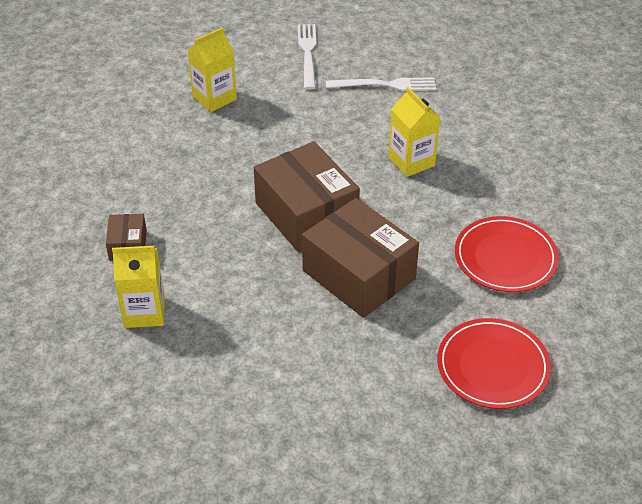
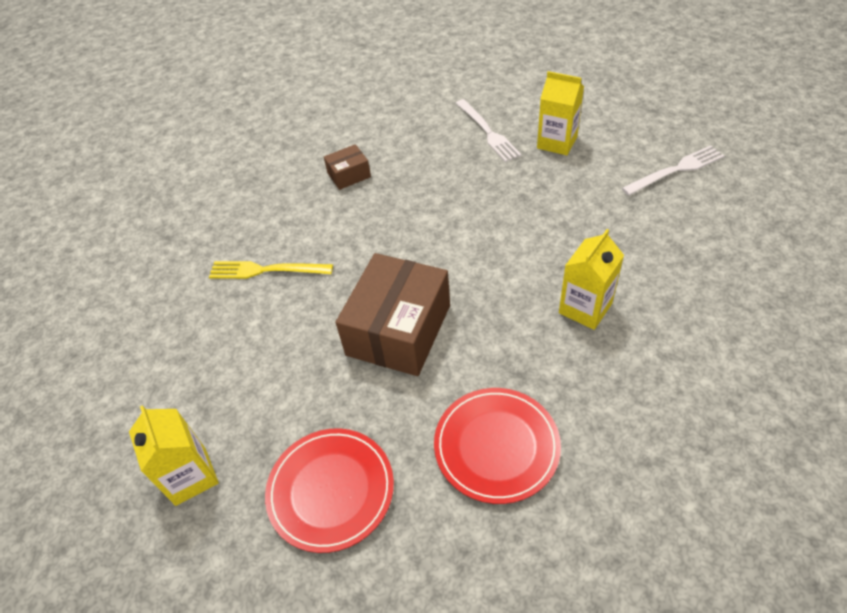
camera: 70 degrees right, 5 degrees up
yellow carton [112,246,165,328] -> yellow carton moved to [129,405,219,506]
brown box [254,141,360,252] -> none
white fork [326,77,436,91] -> white fork moved to [456,99,522,162]
none -> yellow fork [209,261,333,279]

